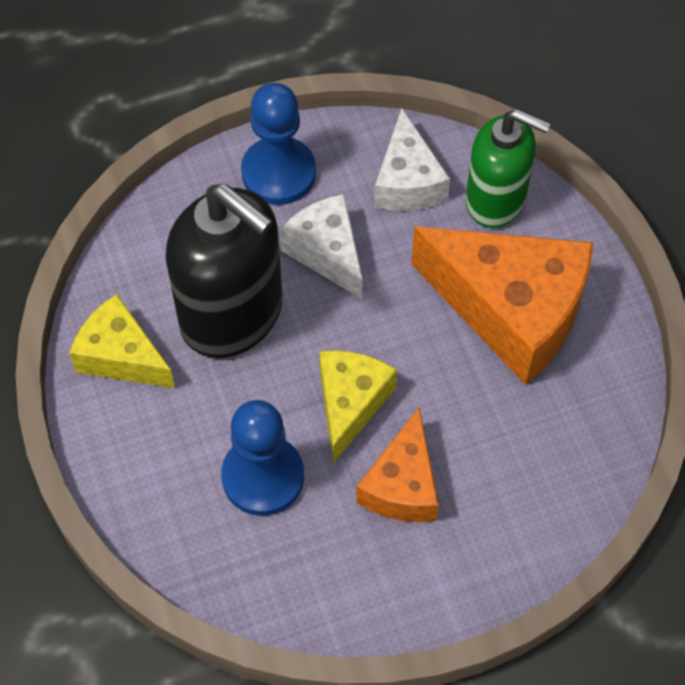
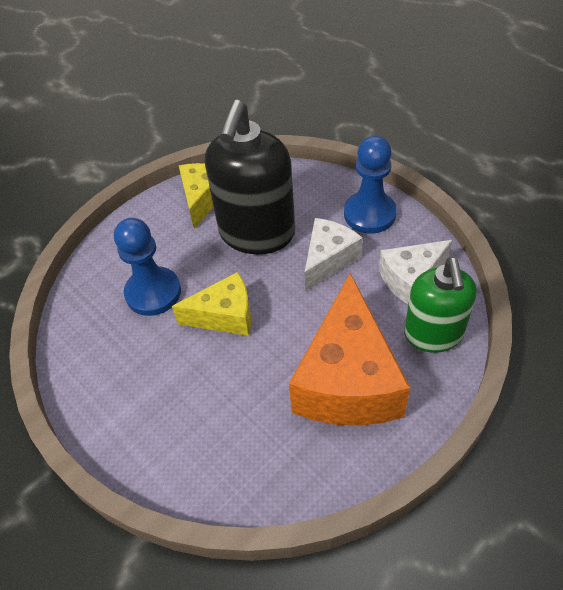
camera: 70 degrees right, 10 degrees down
orange cheese [356,407,439,522] -> none

